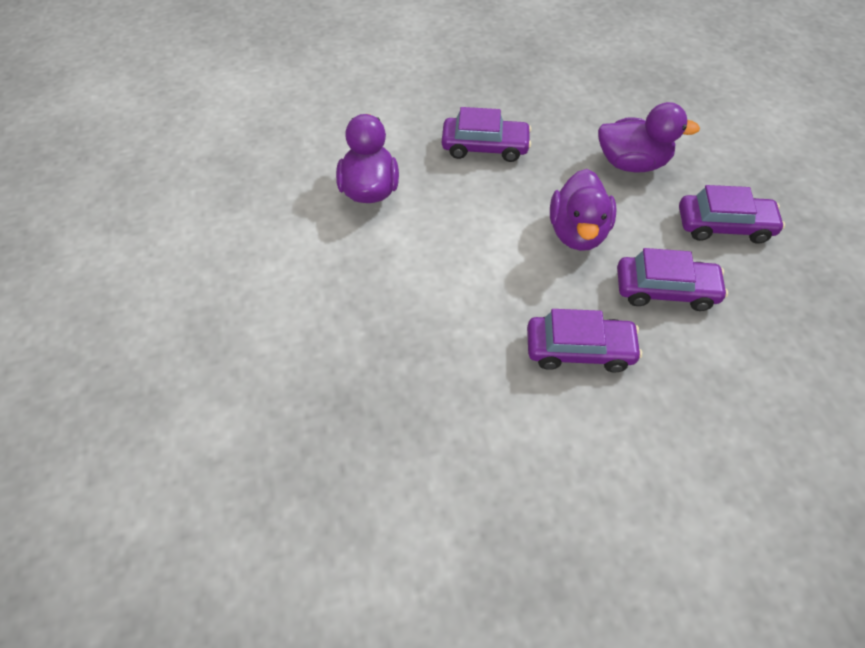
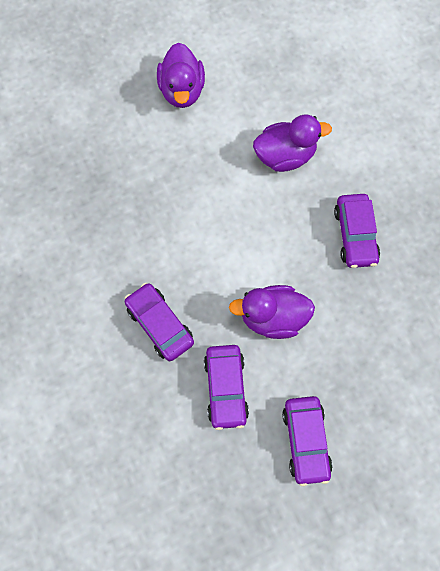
camera: 80 degrees right, 15 degrees up
purple car [527,309,642,372] -> purple car turned 150 degrees clockwise [125,283,194,361]
purple duck [598,102,700,172] -> purple duck moved to [157,43,205,108]

